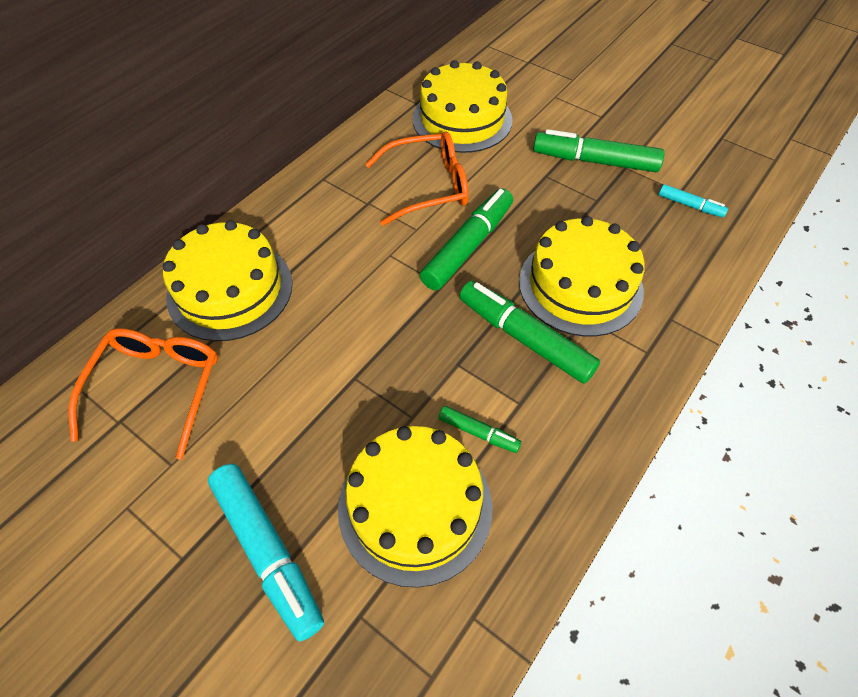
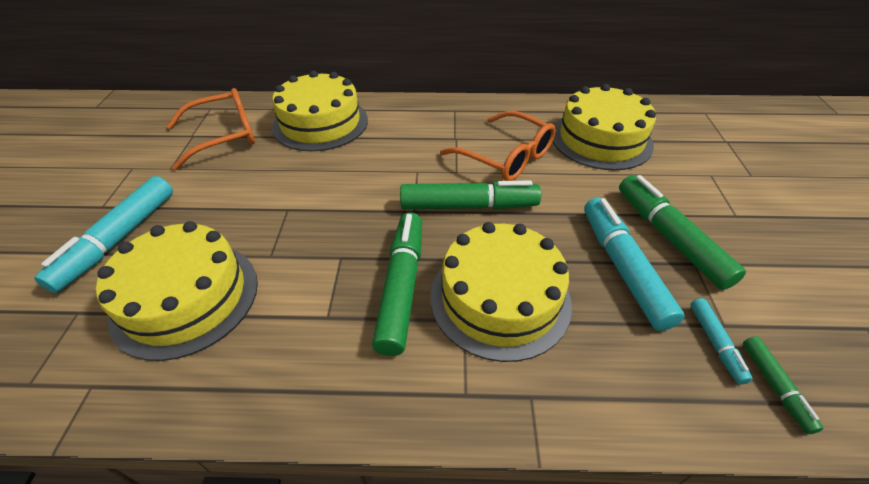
camera: 55 degrees right, 10 degrees down
green marker [439,406,522,453] -> green marker moved to [743,336,823,434]
none -> turquoise marker [584,198,685,331]

